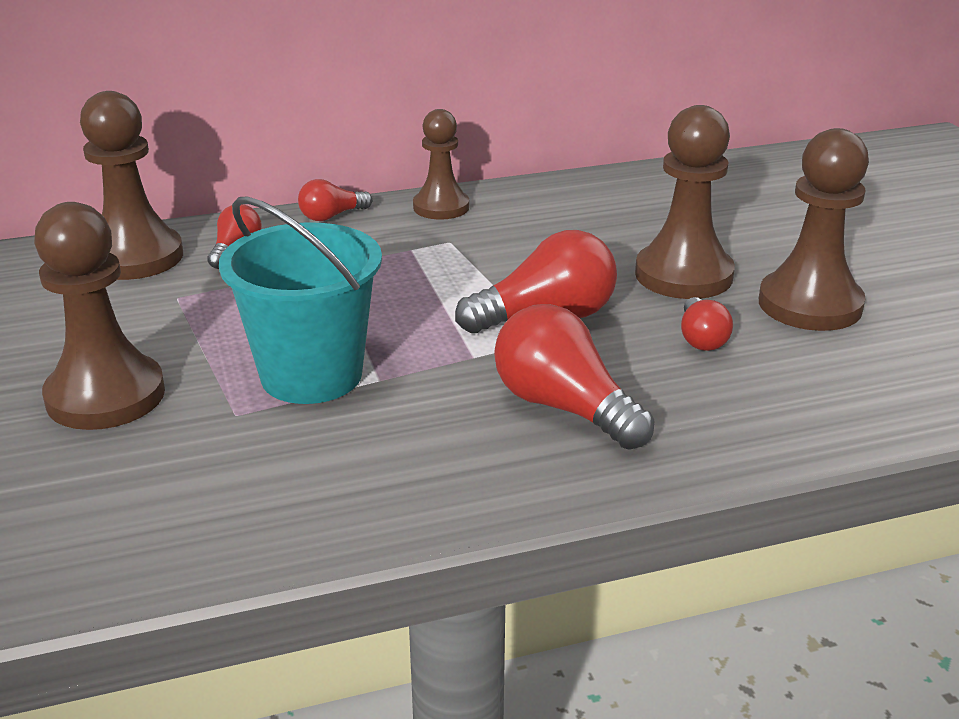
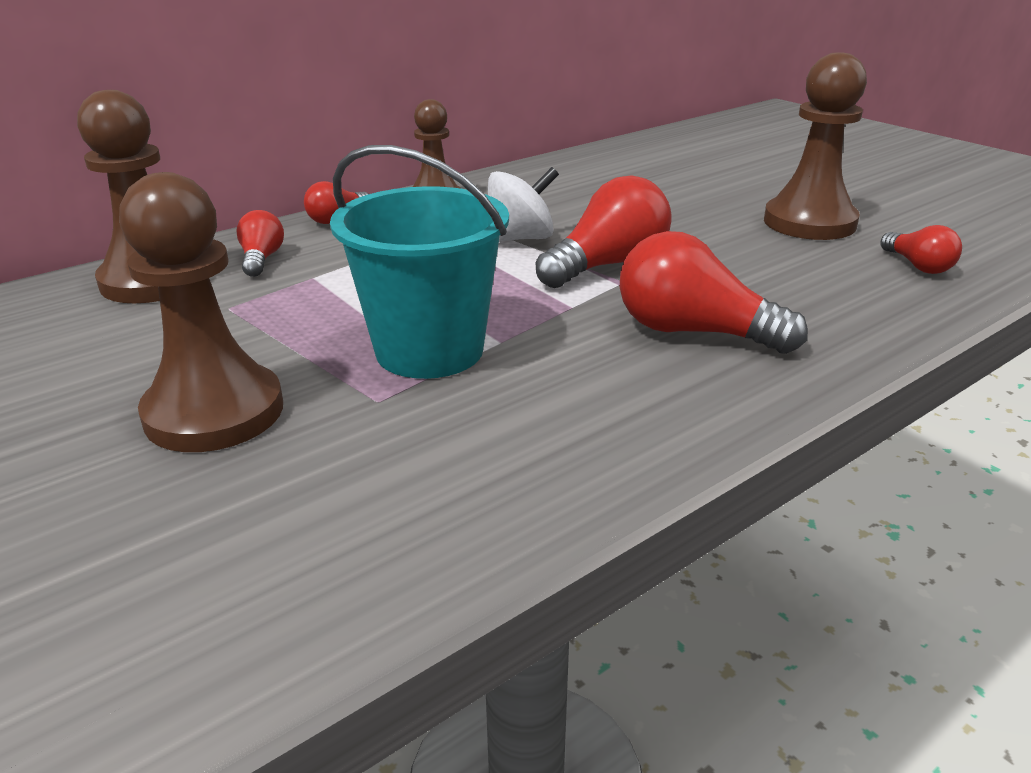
camera: 20 degrees left, 0 degrees up
brown pawn [635,105,735,299] -> none
red light bulb [681,297,733,351] -> red light bulb moved to [880,225,962,274]
none -> white spinning top [488,167,559,242]

